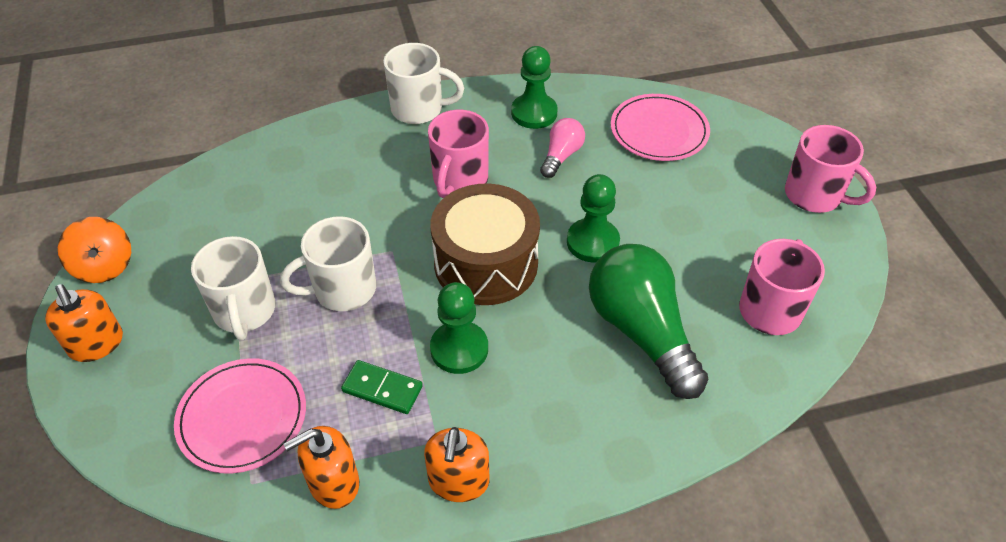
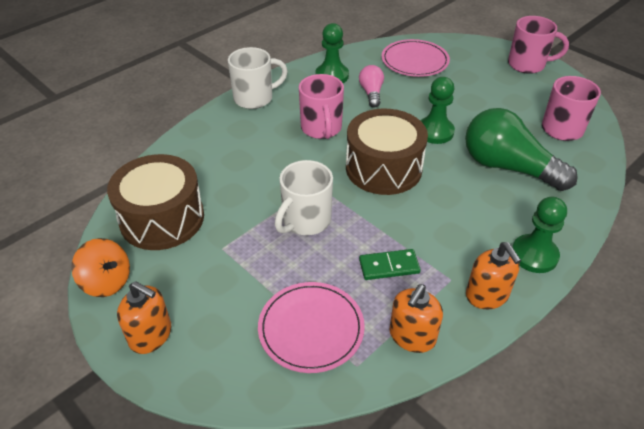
camera: 30 degrees left, 5 degrees down
white mug [191,236,276,341] -> none
green pawn [430,282,488,374] -> green pawn moved to [512,196,567,273]
none -> brown drum [107,154,204,250]

